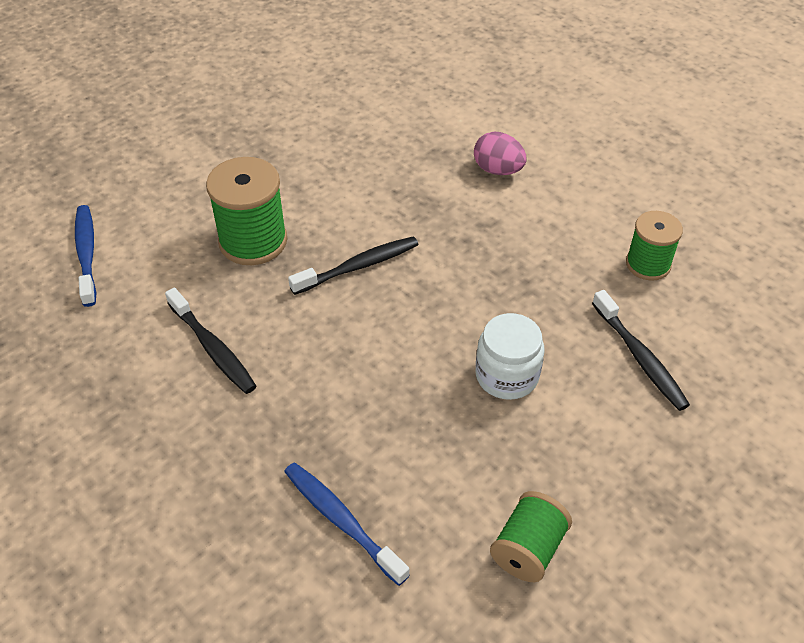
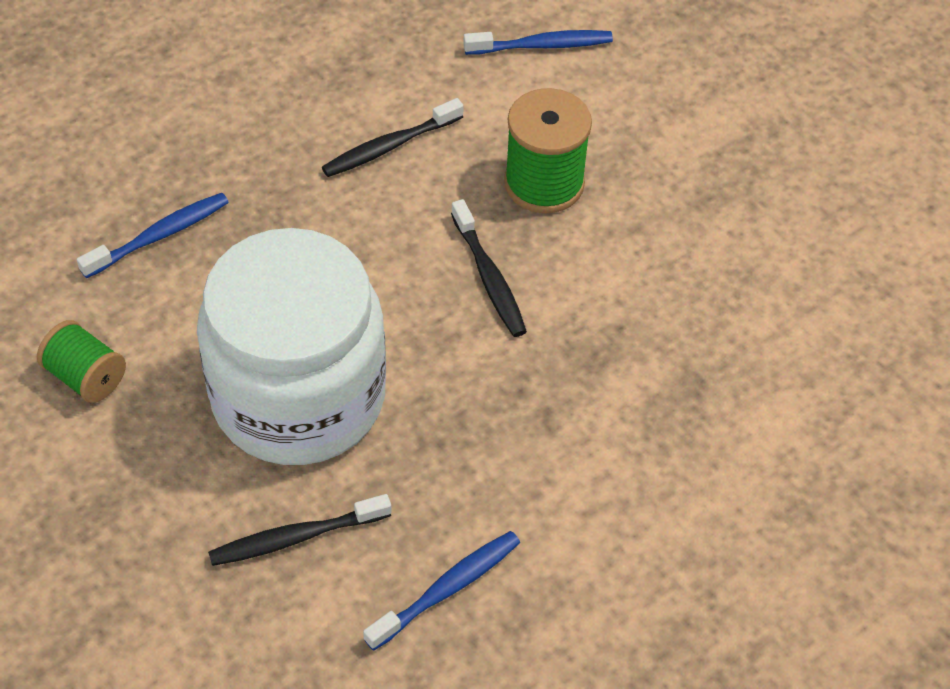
camera: 95 degrees right, 5 degrees up
pink egg [474,132,526,175] -> none
white jar [475,313,544,400] -> white jar [197,228,386,465], size x2.38
green spool [626,211,683,281] -> blue toothbrush [363,531,520,651]

